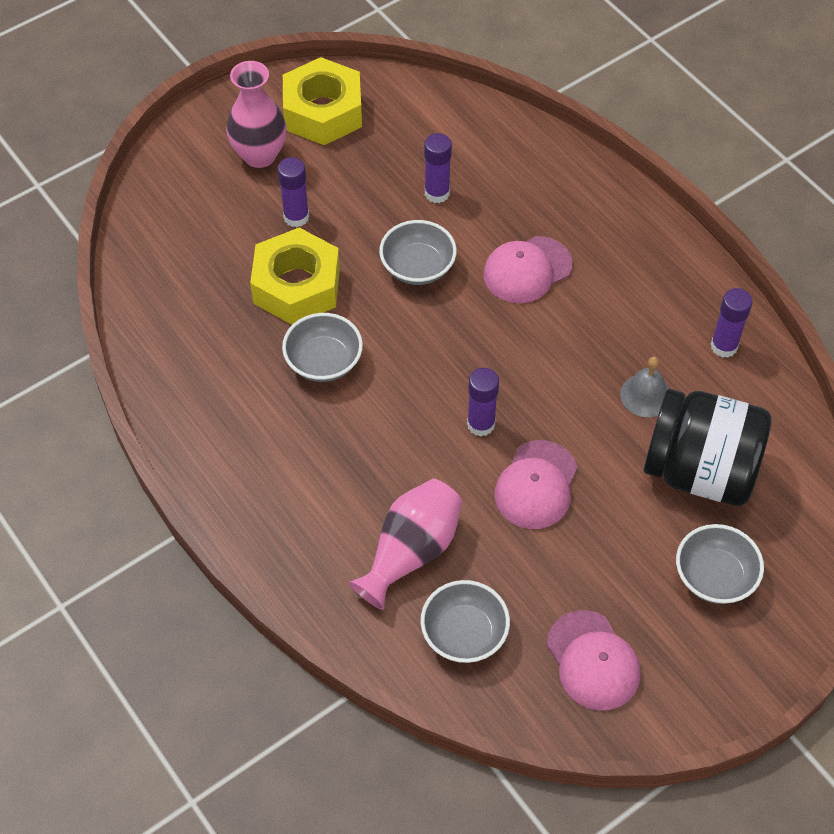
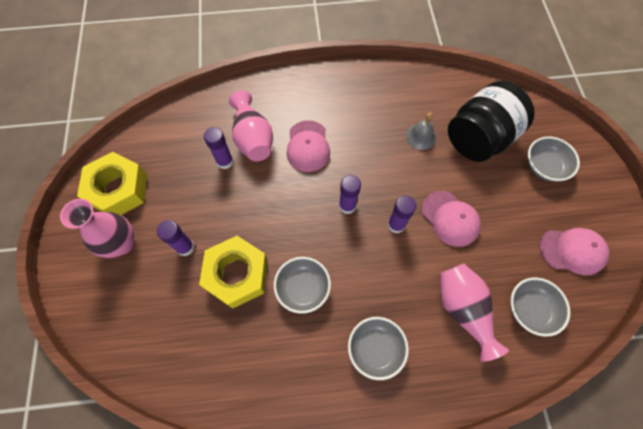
camera: 60 degrees left, 10 degrees up
grey bowl [379,220,457,285] -> grey bowl moved to [348,317,409,380]
purple glue stick [711,288,752,358] -> purple glue stick moved to [339,175,361,214]
none -> pink vase [229,91,273,161]

